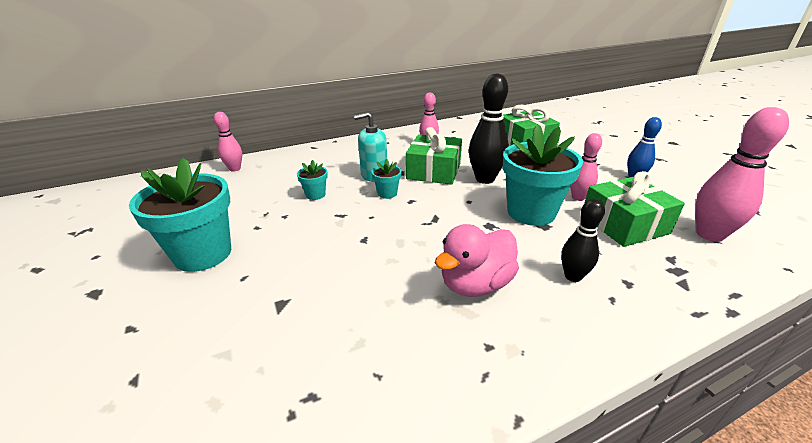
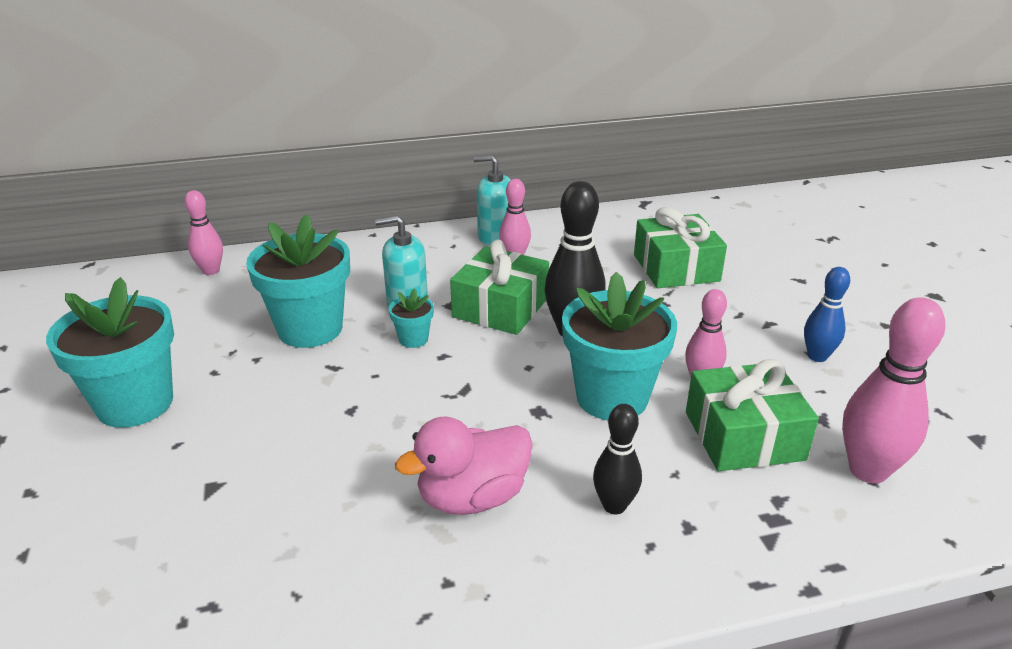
camera: 10 degrees right, 0 degrees up
turquoise flower pot [297,160,328,200] -> turquoise flower pot [246,214,350,348], size x2.22
none -> turquoise soap dispenser [473,155,511,246]

